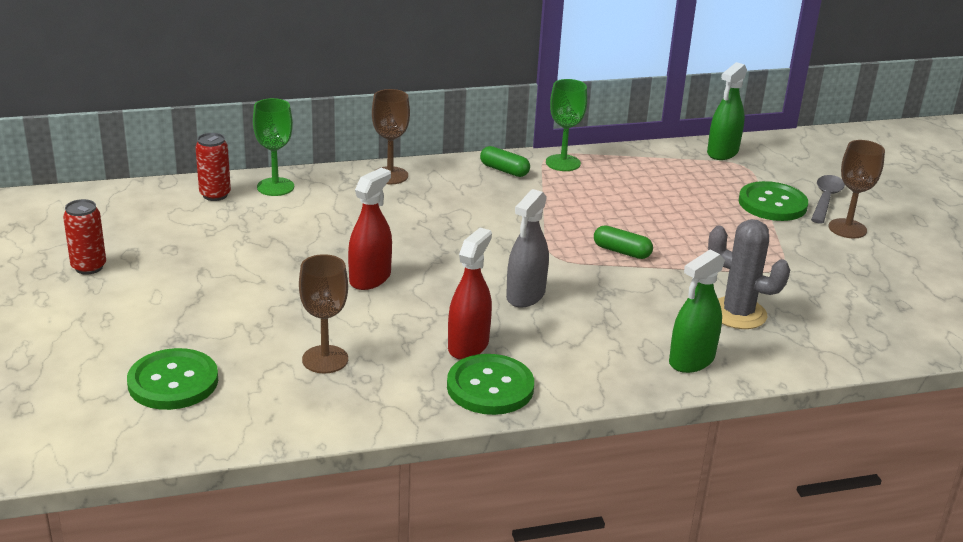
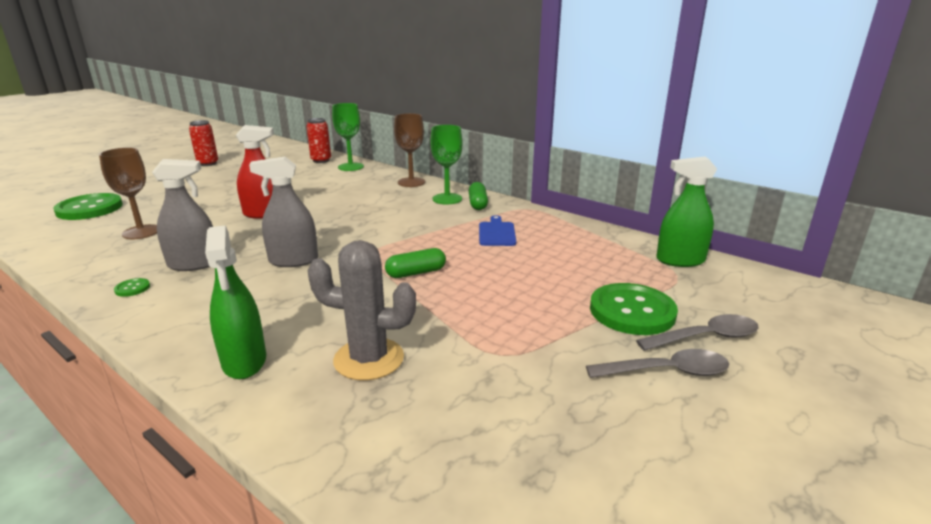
camera: 55 degrees right, 5 degrees down
green button [447,354,534,415] -> green button [114,278,150,297], size x0.40
red spray bottle [448,228,492,360] -> grey spray bottle [152,159,213,271]
green goblet [546,79,587,171] -> green goblet moved to [430,125,462,204]
green capsule [594,225,653,259] -> green capsule turned 75 degrees clockwise [385,248,446,278]
green spray bottle [669,250,725,373] -> green spray bottle turned 120 degrees counterclockwise [205,225,266,379]
grey cactus [708,219,790,329] -> grey cactus turned 75 degrees counterclockwise [307,240,416,381]
brown goblet [829,140,885,238] -> grey spoon [586,349,729,378]
none -> blue cutting board [479,215,516,246]

